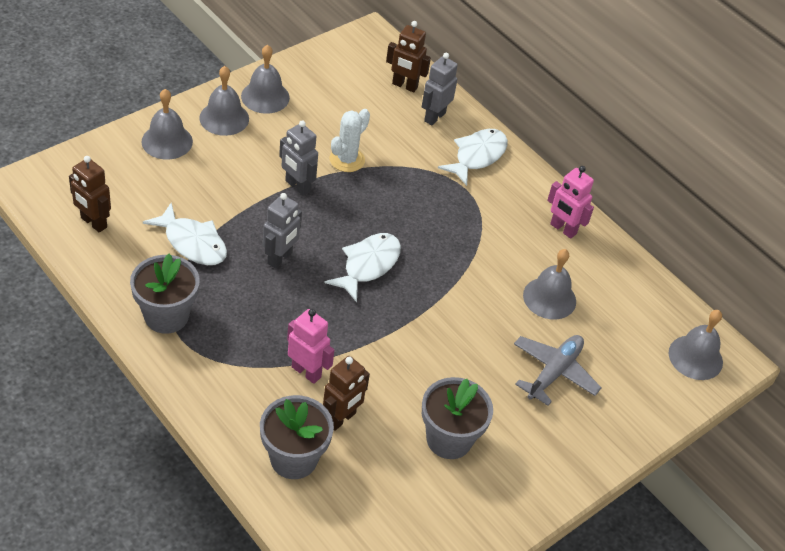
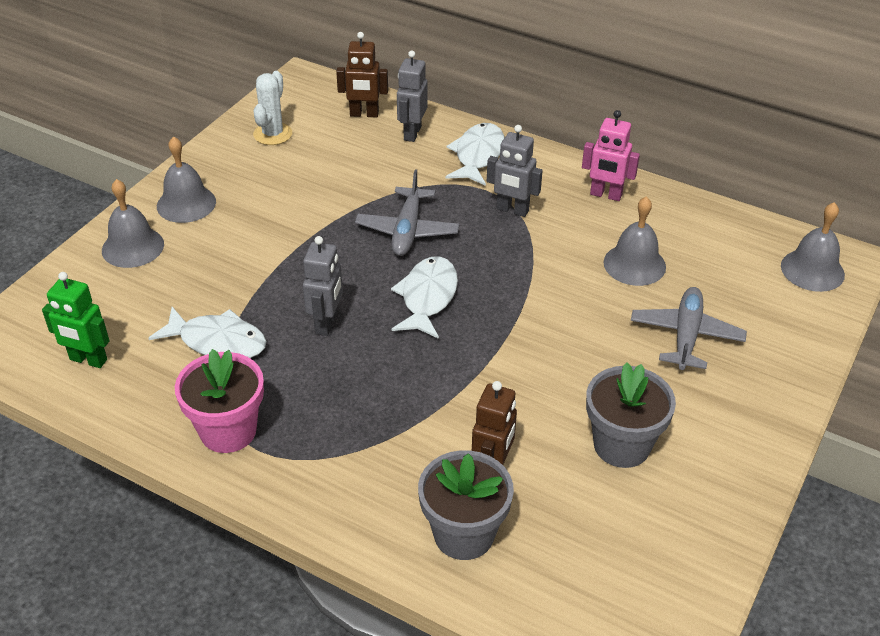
camera: 15 degrees left, 5 degrees down
brown robot [69,156,111,233] -> green robot [42,272,110,368]
grey flower pot [130,254,200,334] -> pink flower pot [175,349,264,453]
grey bell [241,45,290,114] -> none
grey robot [279,120,318,196] -> grey robot moved to [487,125,543,217]
pink robot [287,309,334,384] -> none
white cactus [330,109,370,172] -> white cactus moved to [253,71,292,145]
none -> grey plane [355,169,459,256]

